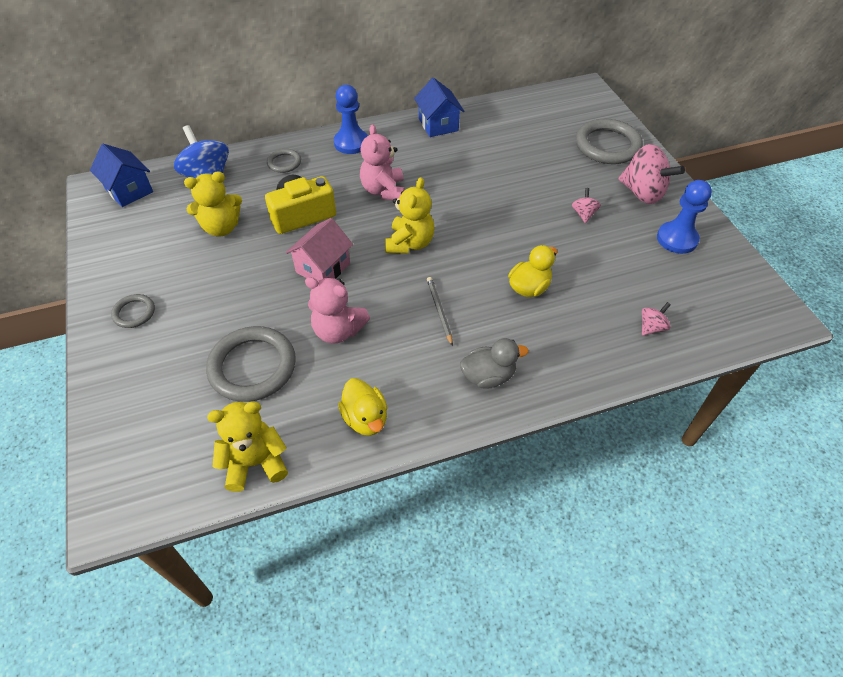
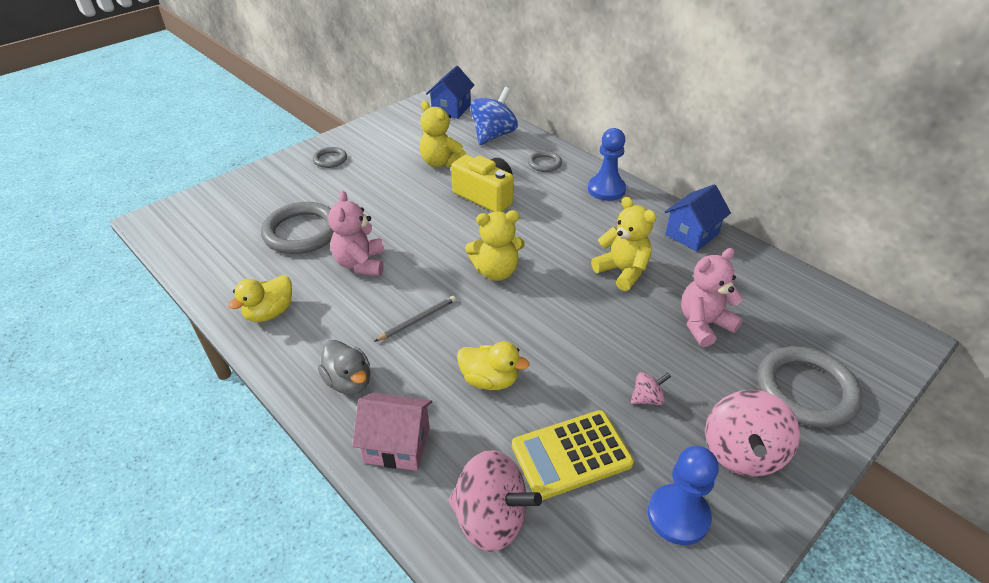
camera: 65 degrees right, 10 degrees down
yellow teddy bear [207,401,288,492] -> yellow teddy bear moved to [591,197,656,291]
pink house [286,218,353,281] -> pink house moved to [352,392,432,471]
pink teddy bear [360,124,405,200] -> pink teddy bear moved to [681,248,743,347]
pink spinning top [642,302,671,336] -> pink spinning top [448,450,542,552], size x2.08
none -> yellow calculator [512,410,634,500]

